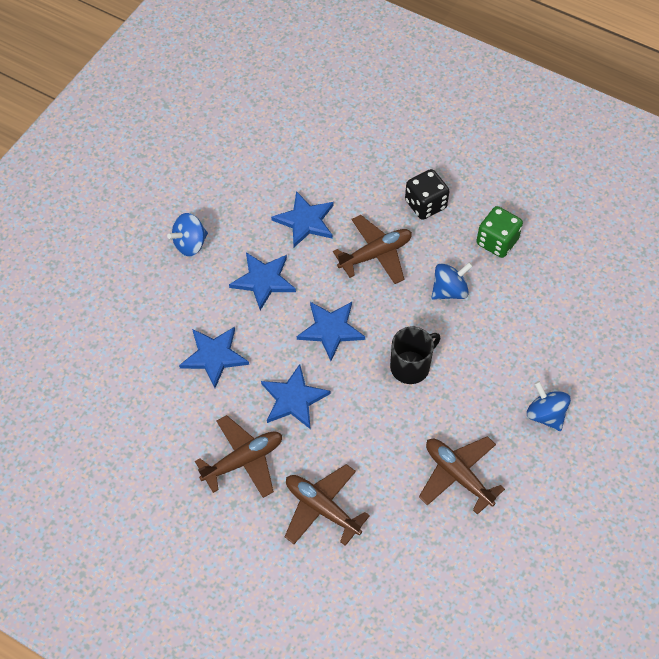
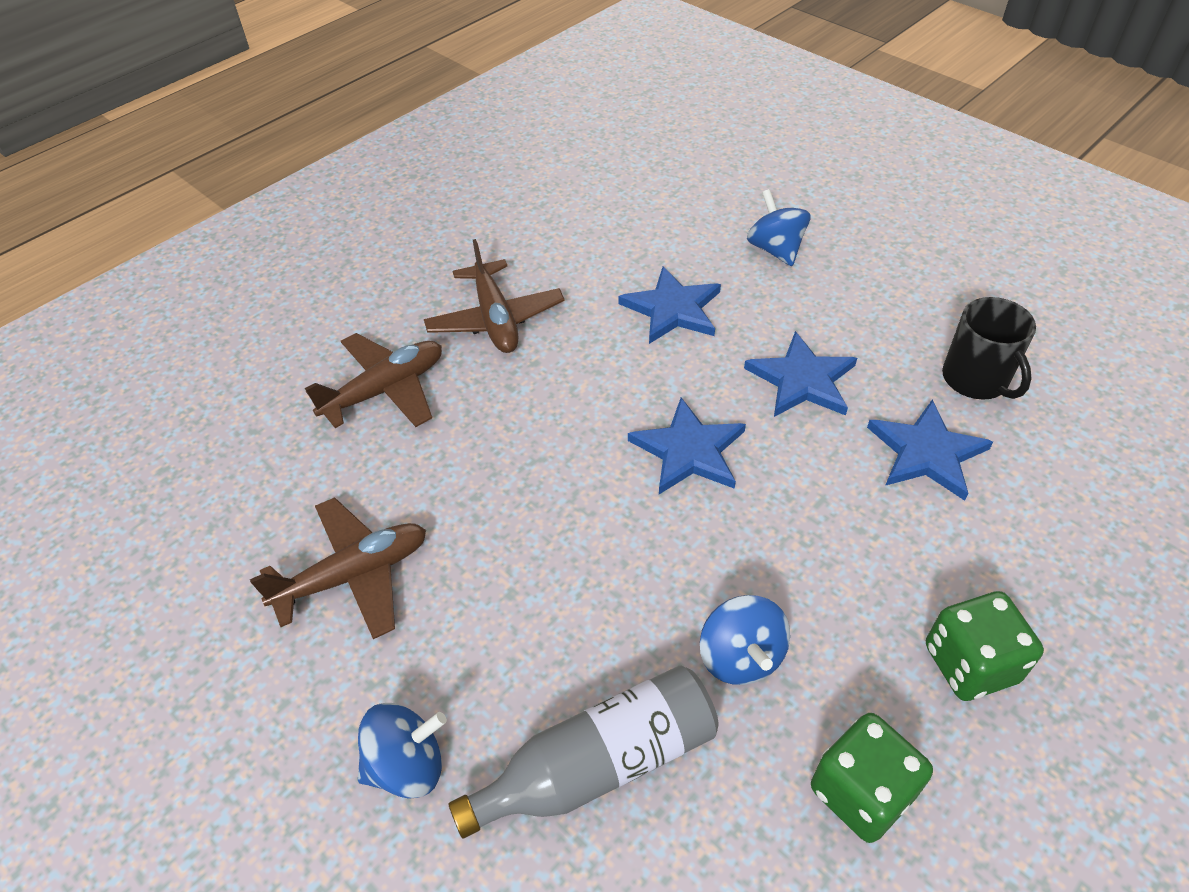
camera: 105 degrees right, 10 degrees down
blue spinning top [167,213,208,256] -> blue spinning top moved to [747,189,811,266]
blue star [261,364,330,429] -> none
brown plane [333,215,412,284] -> none
black mug [390,326,440,384] -> black mug moved to [942,297,1036,400]
black dice [405,169,449,220] -> green dice [926,591,1044,701]
none -> grey bottle [449,665,719,839]

